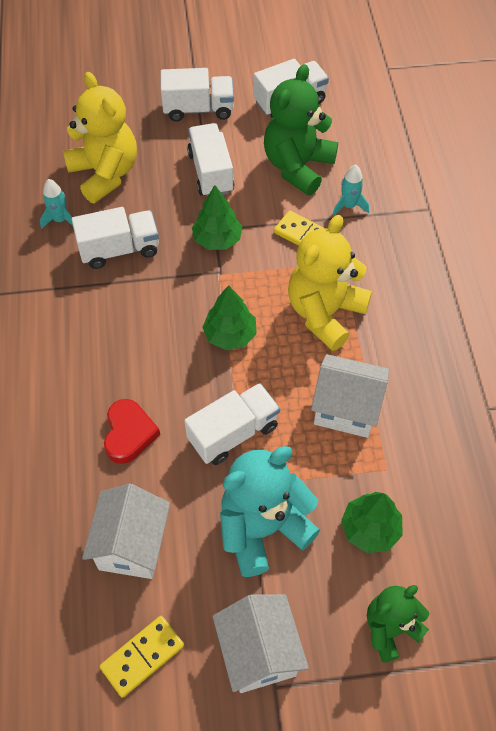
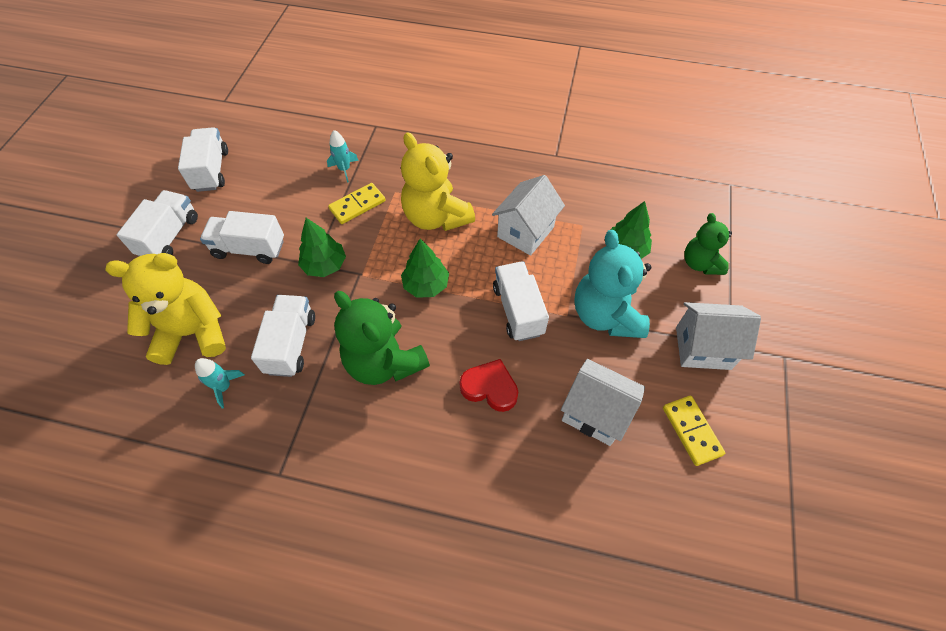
camera: 70 degrees left, 0 degrees up
green teddy bear [264,64,338,195] -> green teddy bear moved to [334,291,430,385]

